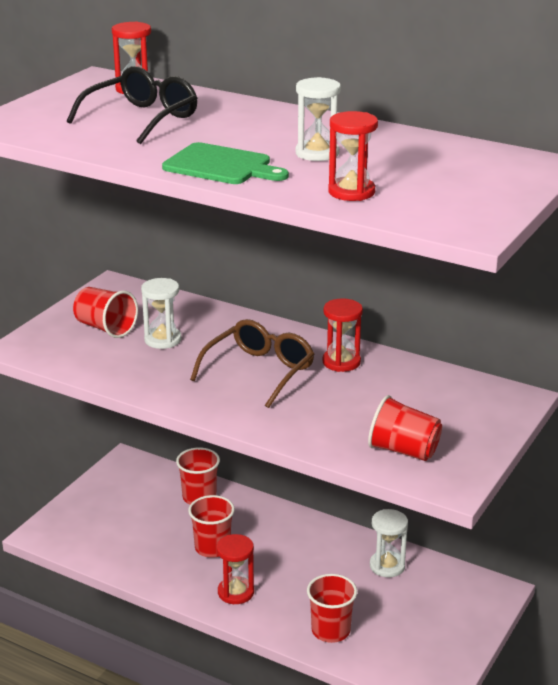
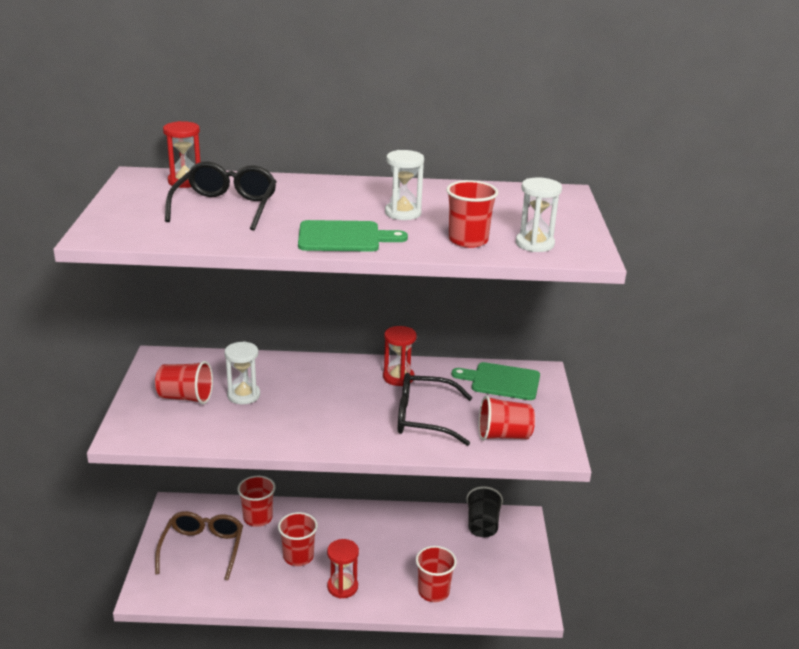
camera: 30 degrees left, 0 degrees up
brown glasses [190,319,314,408] -> brown glasses moved to [155,511,243,580]
red hourglass [328,111,378,201] -> red cup [446,180,498,248]
white hourglass [370,509,408,577] -> white hourglass moved to [516,177,562,252]
none -> black glasses [398,373,472,446]
none -> green cutting board [452,362,540,400]
none -> black cup [466,486,503,537]

